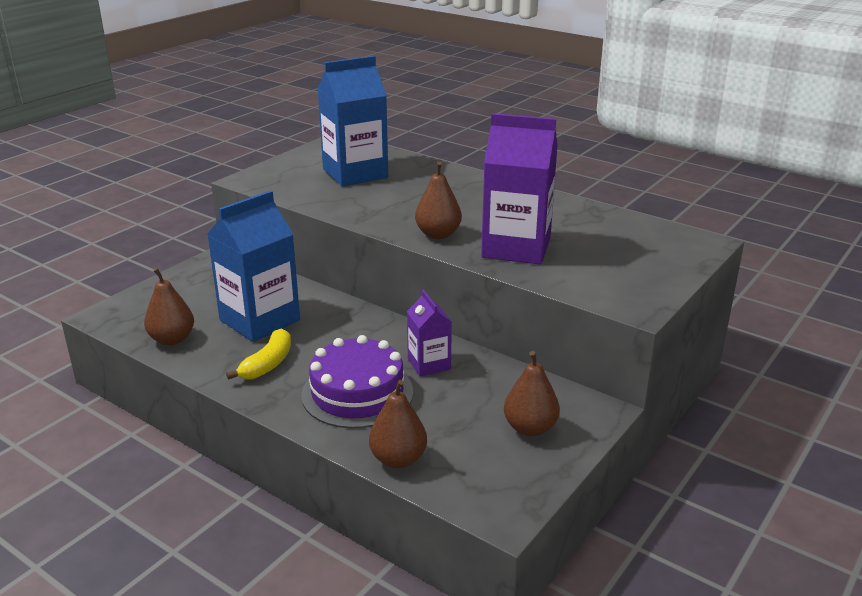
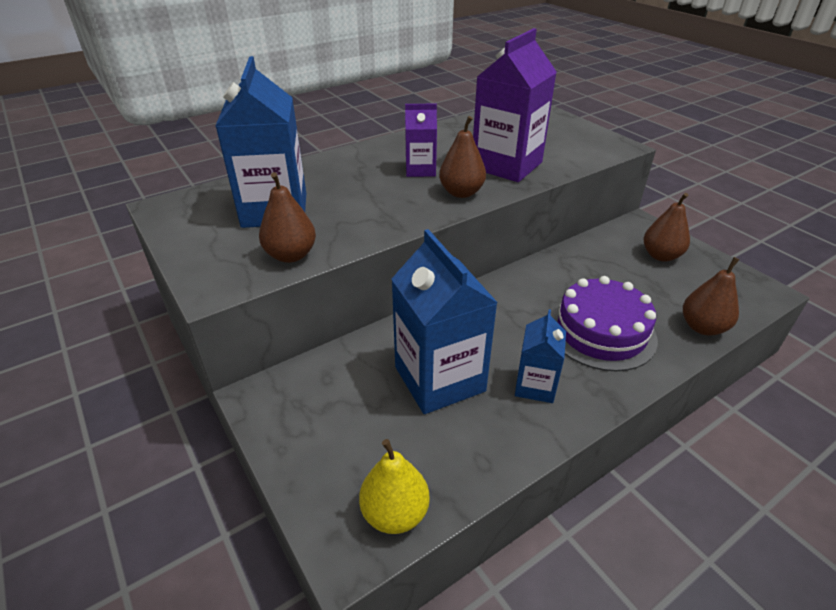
camera: 70 degrees left, 10 degrees up
brown pear [144,268,194,345] -> brown pear moved to [259,172,316,263]
yellow banana [226,328,291,380] -> blue carton [515,310,566,403]
purple carton [407,290,452,376] -> purple carton moved to [405,104,437,177]
none -> yellow pear [359,439,430,534]

